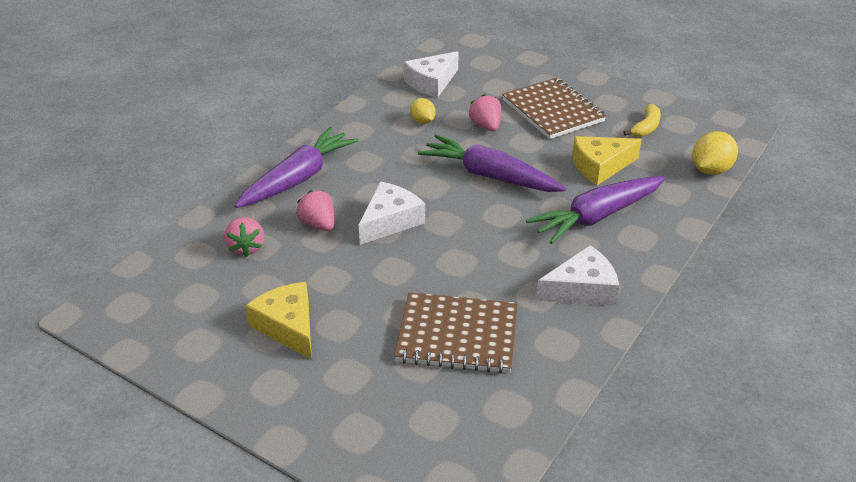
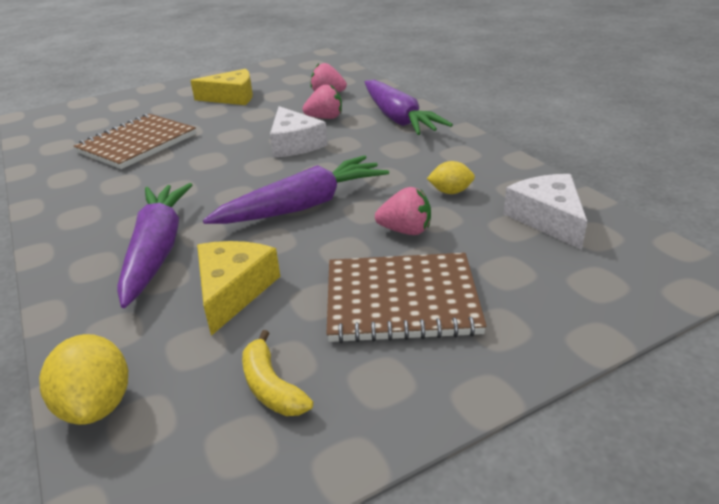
camera: 120 degrees right, 5 degrees down
white cheese [536,245,619,306] -> none

